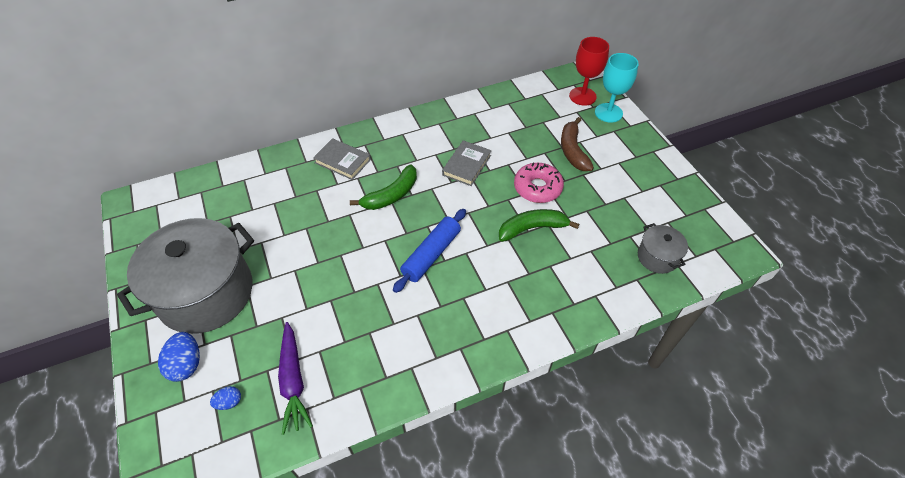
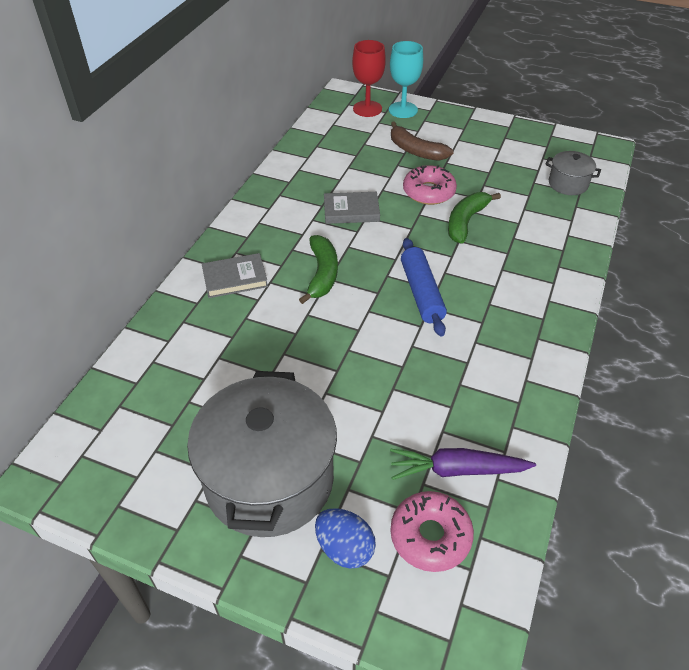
camera: 45 degrees left, 5 degrees down
blue egg [210,386,241,410] -> pink donut [390,491,474,572]
purple carrot [278,322,313,435] -> purple carrot turned 150 degrees clockwise [390,448,536,480]
grey book [442,140,492,186] -> grey book turned 75 degrees counterclockwise [324,192,380,224]

